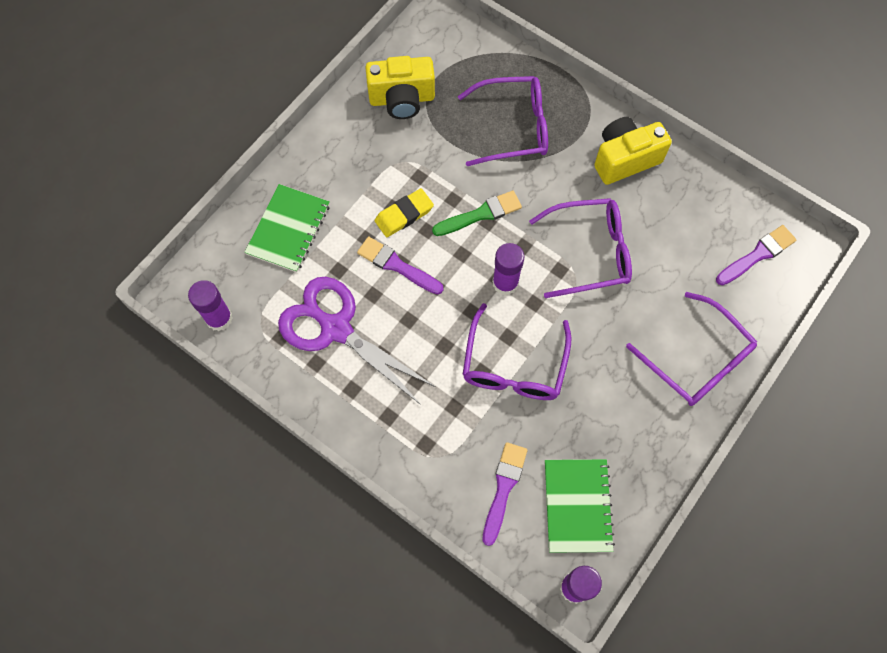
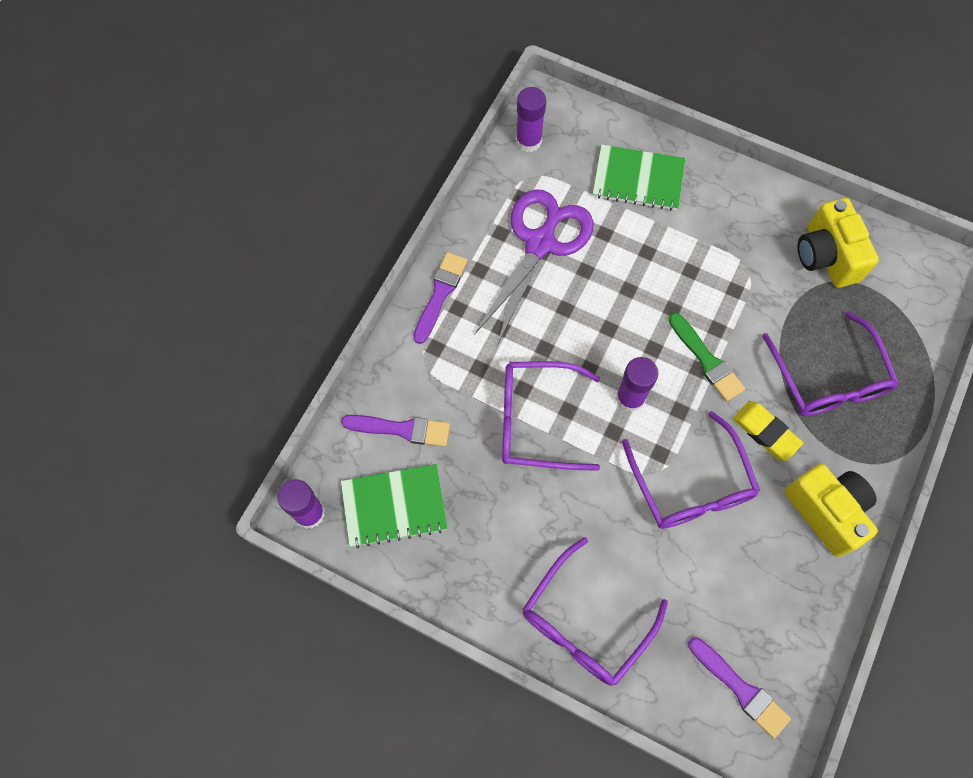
camera: 80 degrees right, 0 degrees up
purple brush [357,237,443,295] -> purple brush moved to [413,252,467,344]
yellow eraser [375,188,434,237] -> yellow eraser moved to [732,401,803,461]

